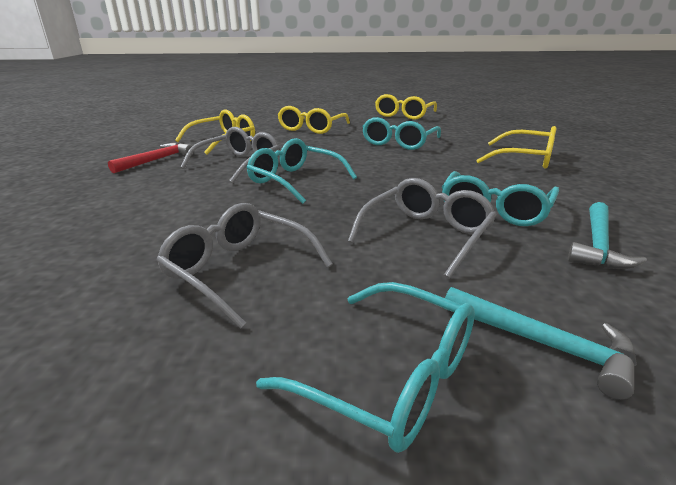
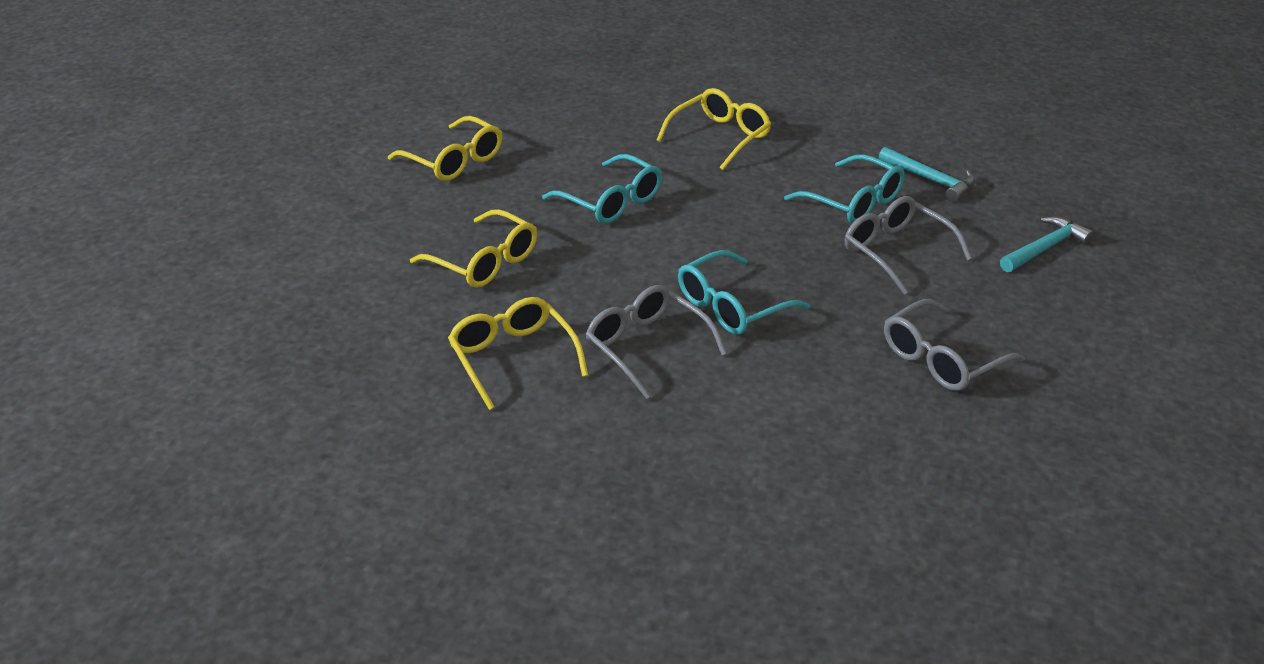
camera: 75 degrees left, 10 degrees up
red hammer [108,142,194,173] -> none
turquoise glasses [256,282,475,453] -> none

